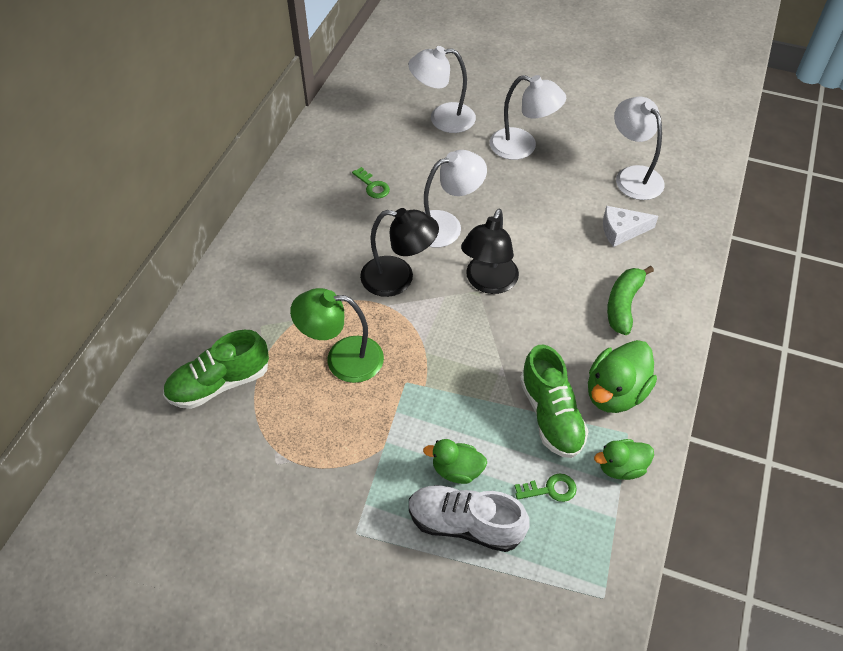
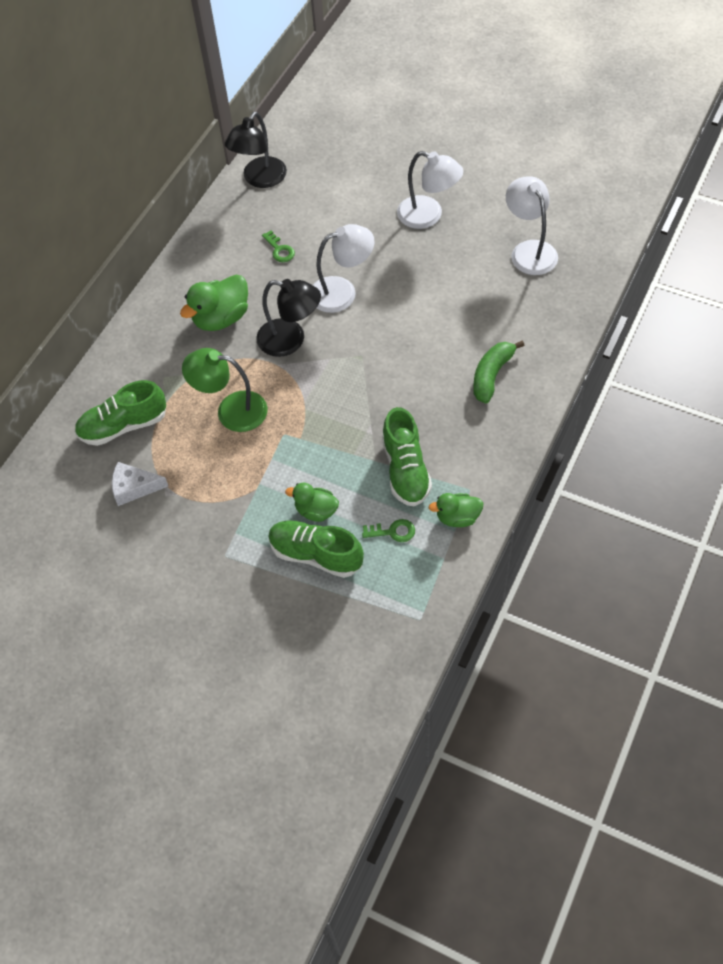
camera: 10 degrees right, 5 degrees up
white lamp [408,46,476,133] -> none
white shoe [409,485,530,552] -> green shoe [268,520,364,578]
black lamp [461,209,519,294] -> black lamp moved to [225,112,287,188]
green duck [588,340,657,413] -> green duck moved to [180,275,248,331]
white cheese [603,206,658,247] -> white cheese moved to [112,462,168,506]

